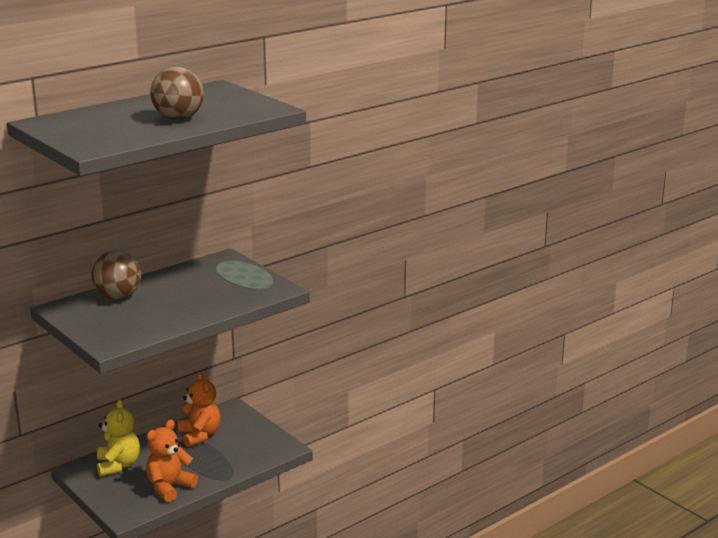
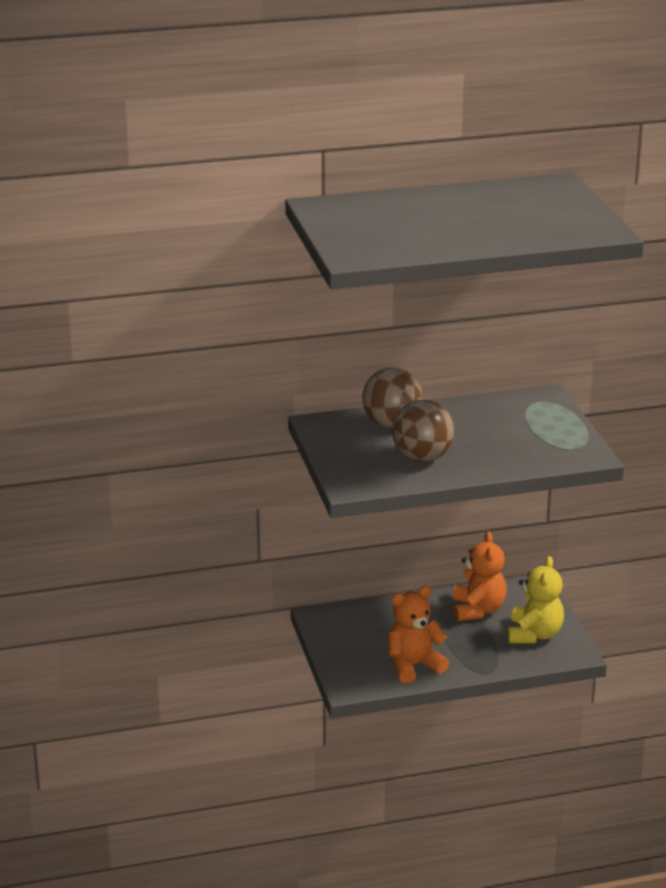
camera: 25 degrees right, 5 degrees up
yellow teddy bear [97,400,140,477] -> yellow teddy bear moved to [508,556,564,643]
brown ball [150,67,204,120] -> brown ball moved to [392,400,454,462]

